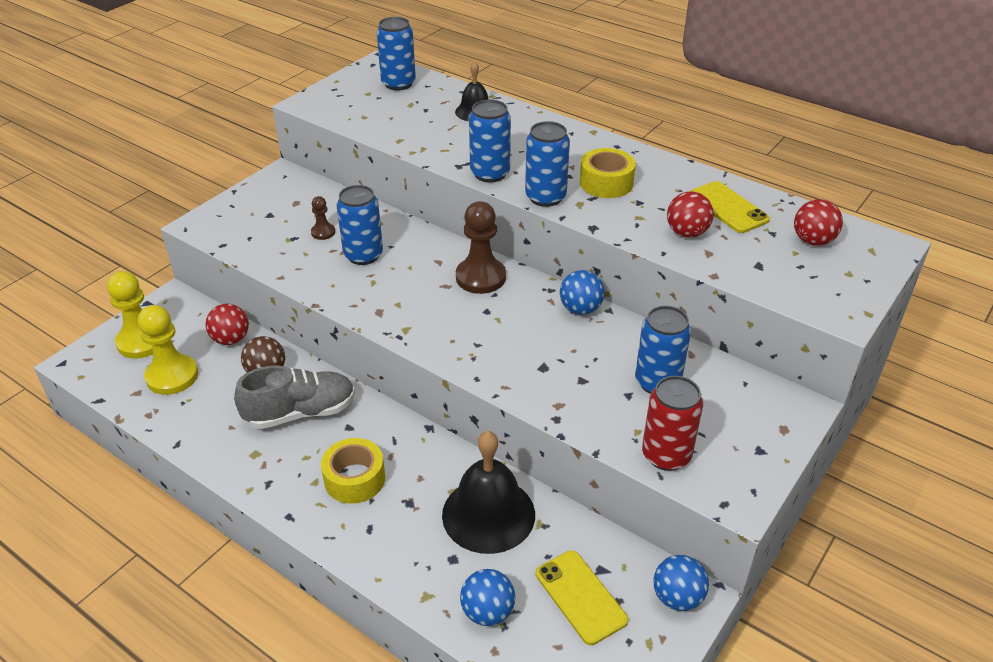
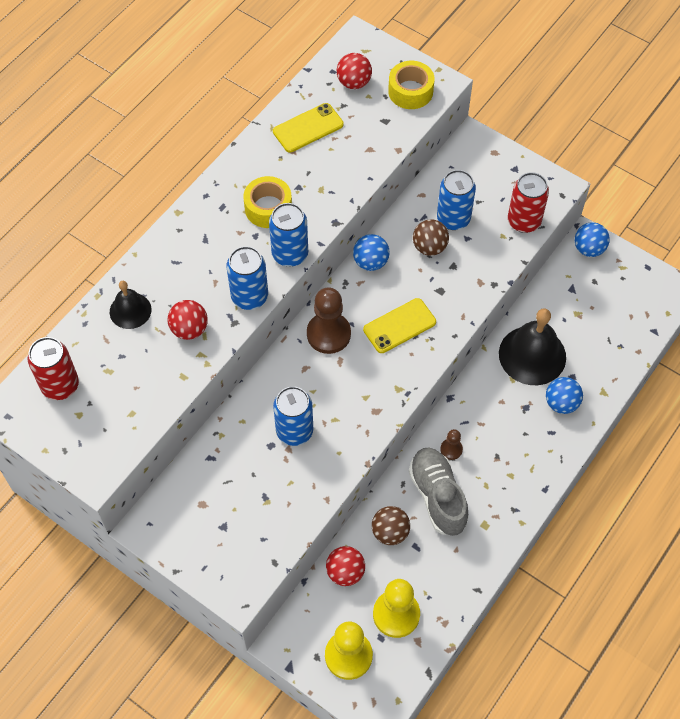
camera: 90 degrees left, 20 degrees up
brown pawn [311,196,335,240] -> brown pawn moved to [440,429,463,460]
yellow tape [321,438,385,504] -> yellow tape moved to [388,61,435,109]
blue can [377,17,416,91] -> red can [28,337,79,400]
blue ball [460,569,515,626] -> blue ball moved to [546,377,583,414]
yellow phone [536,550,628,645] -> yellow phone moved to [363,298,436,353]
red ball [667,191,714,237] -> red ball moved to [168,300,208,340]
none -> brown ball [413,219,449,256]

